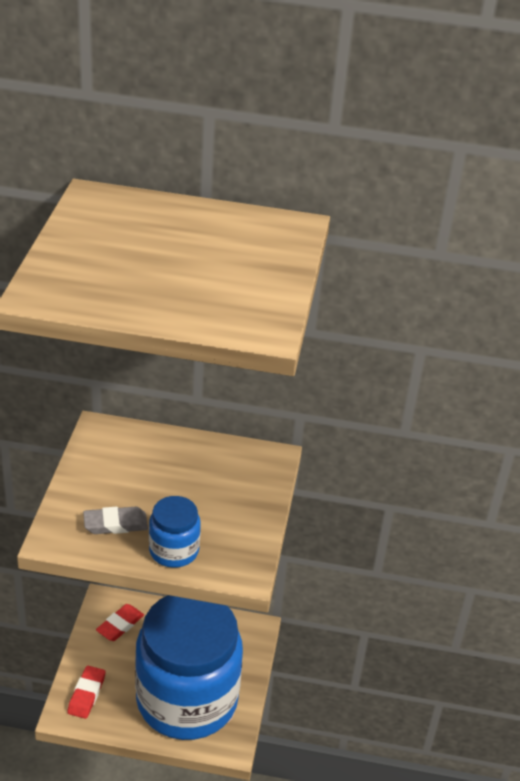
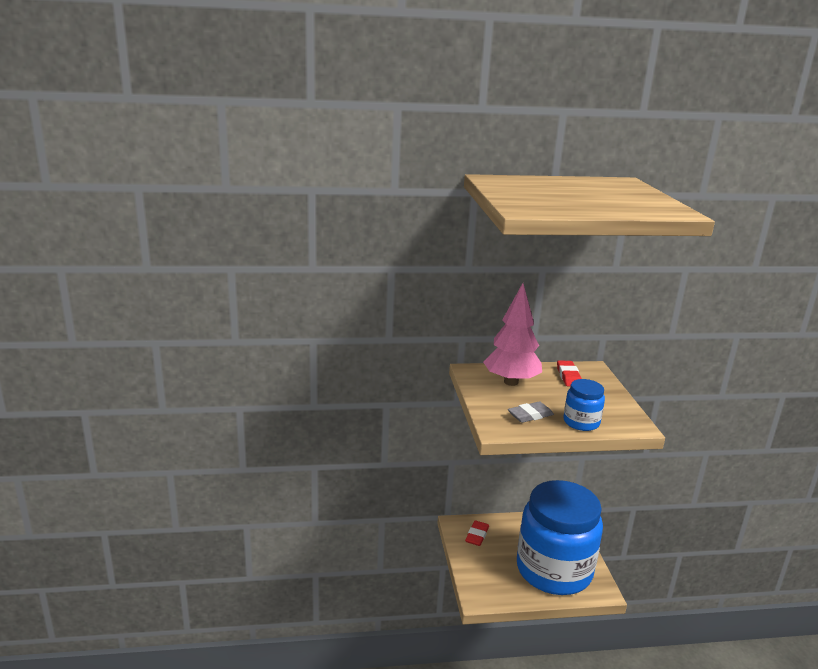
camera: 15 degrees left, 15 degrees down
red eraser [67,666,105,719] -> red eraser moved to [557,360,582,386]
none -> pink tree [483,283,542,386]

